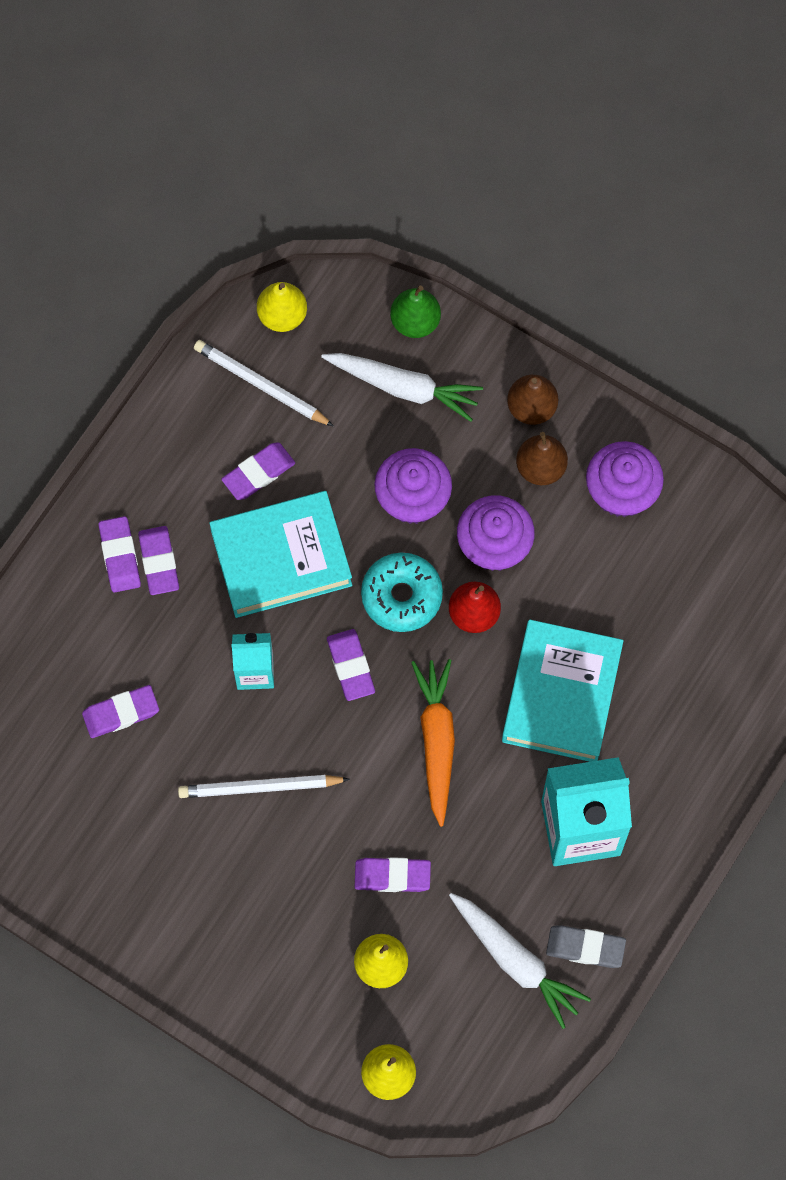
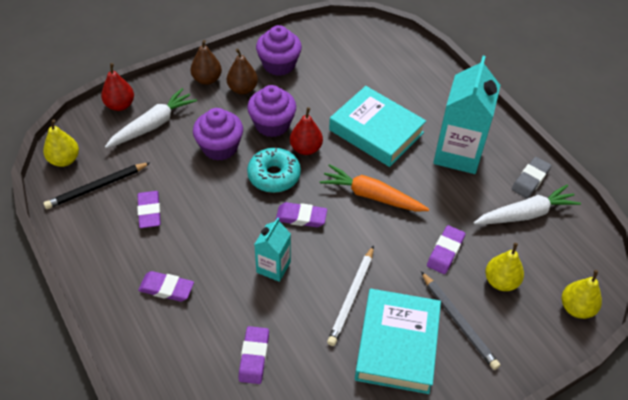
camera: 65 degrees left, 20 degrees down
purple eraser [98,516,141,593] -> none
white pencil [194,340,334,426] -> black pencil [43,162,151,209]
turquoise book [210,491,352,618] -> turquoise book moved to [355,289,441,394]
green pear [390,286,441,338] -> red pear [101,63,134,111]
none -> grey pencil [421,271,500,370]

